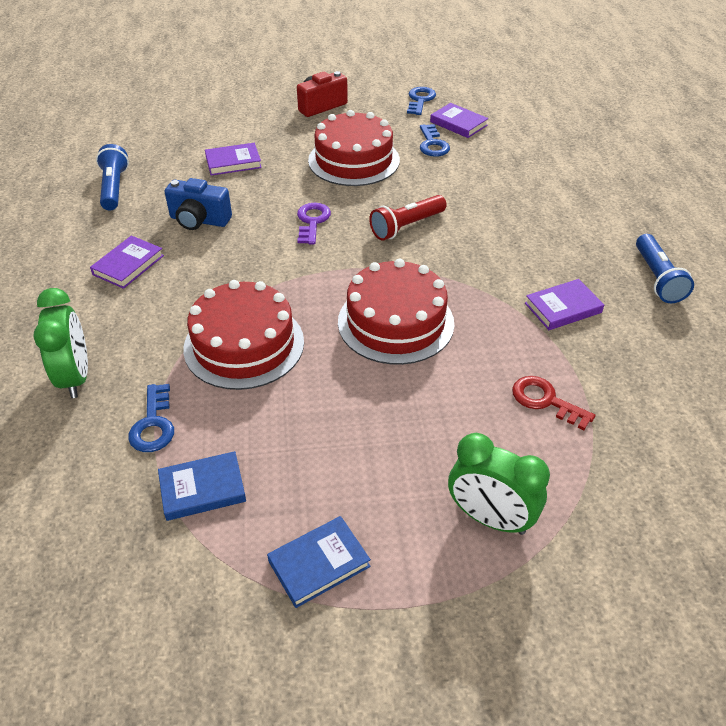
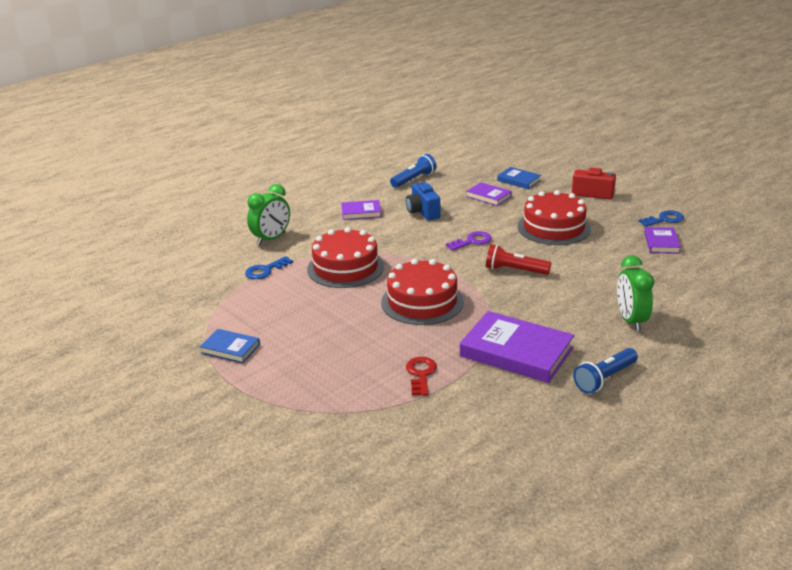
camera: 55 degrees right, 15 degrees down
blue book [158,451,246,521] -> blue book moved to [497,167,541,189]
blue key [420,124,450,157] -> none
green clock [448,433,550,535] -> green clock moved to [617,255,654,331]
purple book [525,279,604,330] -> purple book [460,311,574,383], size x1.90

